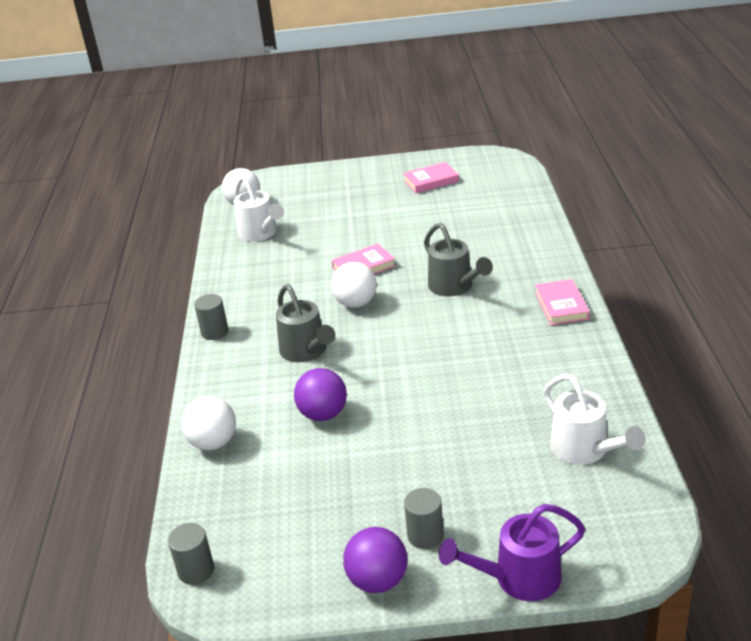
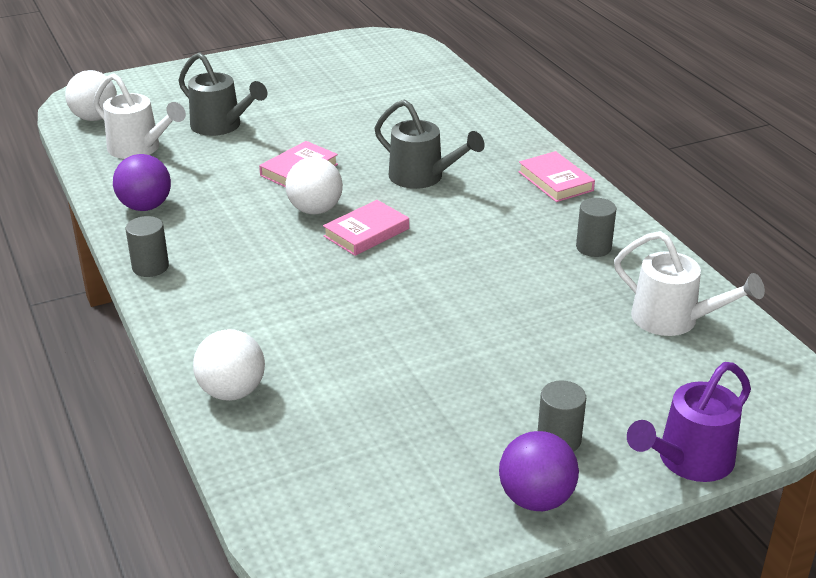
camera: 25 degrees left, 0 degrees up
grey cylinder [168,523,214,585] -> grey cylinder moved to [576,198,616,257]
grey watering can [276,284,335,362] -> grey watering can moved to [178,52,267,136]
purple ball [294,368,347,421] -> purple ball moved to [113,154,171,211]
pink book [403,162,459,193] -> pink book moved to [323,200,409,256]

